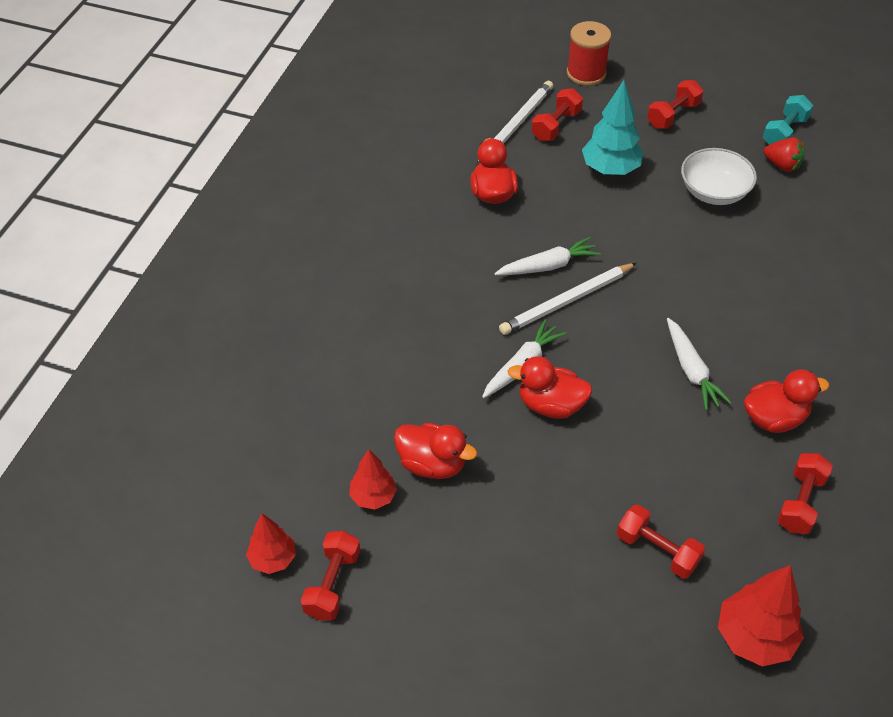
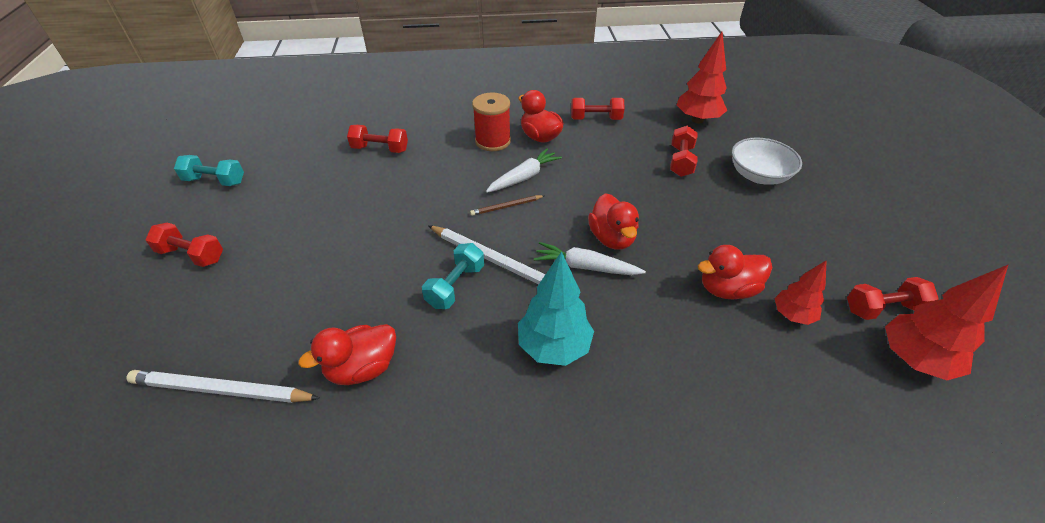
camera: 115 degrees left, 5 degrees down
red tree [246,513,296,574] -> red tree [885,264,1009,380], size x1.62
red duck [394,423,477,479] -> red duck turned 105 degrees counterclockwise [698,245,772,299]
white carrot [494,237,601,275] -> turquoise dumbbell [422,243,484,309]
red dumbbell [532,88,583,141] -> red dumbbell moved to [347,125,408,153]
red spool [567,21,611,86] -> red spool moved to [472,93,511,151]
turquoise tree [582,80,643,175] -> turquoise tree moved to [518,251,594,366]
white bowl [681,148,757,205] -> white bowl moved to [732,137,802,185]
red strawberry [764,137,804,172] -> none
none -> brown pencil [470,195,544,216]

